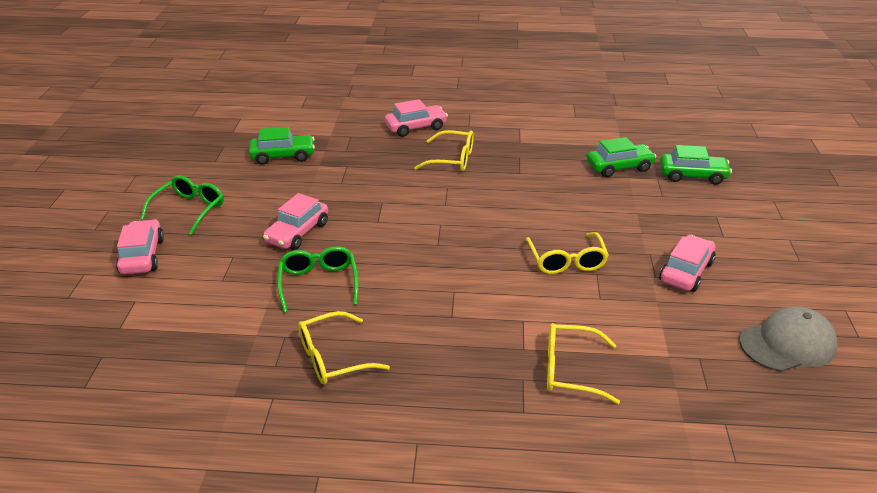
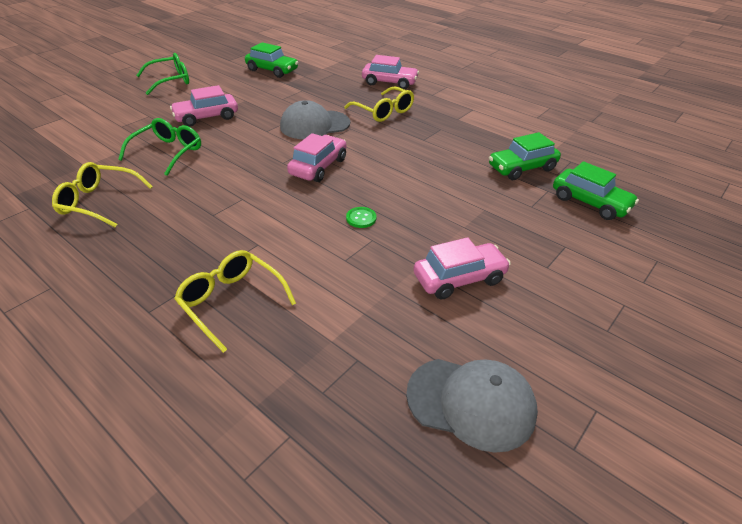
camera: 35 degrees right, 5 degrees up
pink car [116,219,164,274] -> pink car moved to [287,133,347,182]
yellow glasses [526,232,609,274] -> green button [346,207,377,228]
green car [587,137,656,177] -> green car turned 135 degrees clockwise [489,132,561,180]
none -> grey cap [280,100,350,139]

